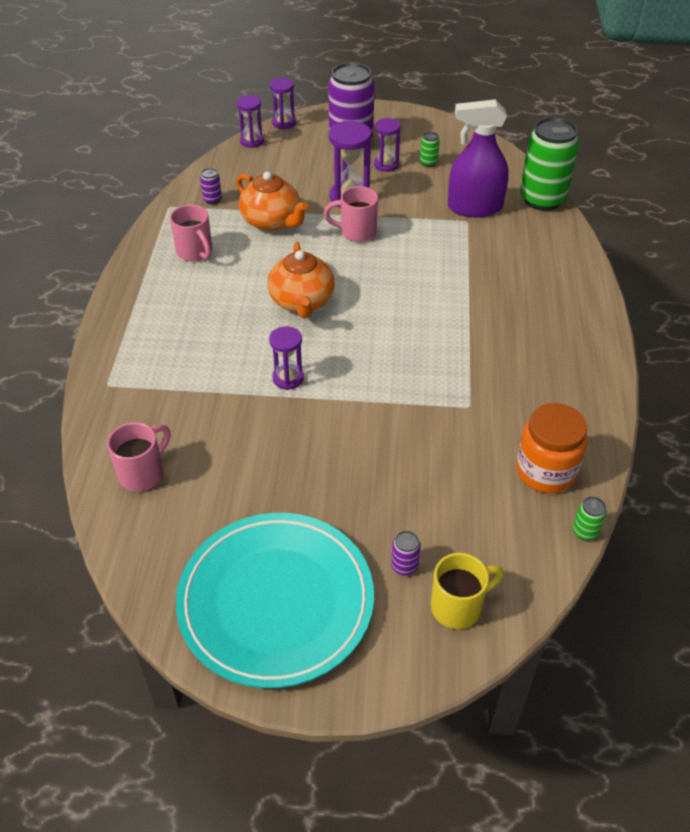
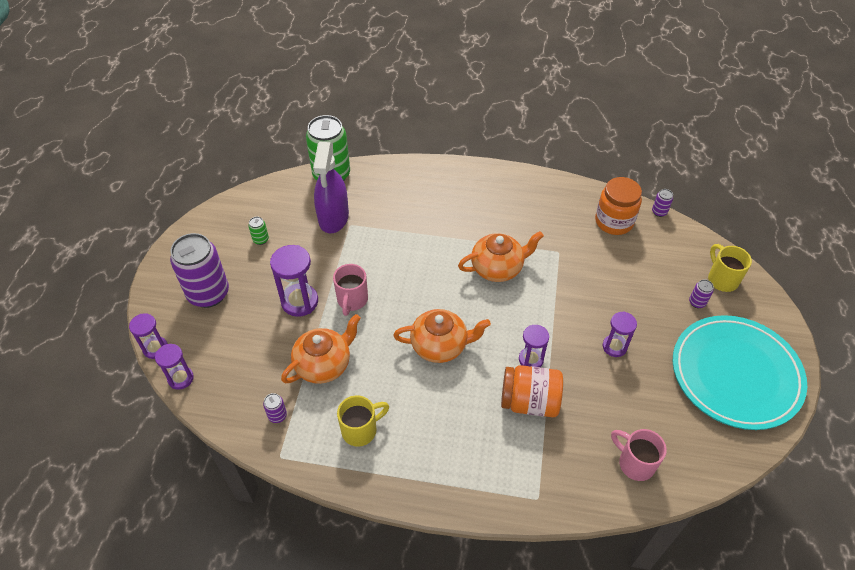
camera: 85 degrees left, 5 degrees up
pink mug [170,205,212,262] -> yellow mug [337,395,389,446]
purple hourglass [374,118,401,172] -> purple hourglass moved to [603,311,637,357]
green can [573,496,607,541] -> purple can [652,189,673,217]
none -> orange teapot [458,231,544,282]
none -> orange jar [501,365,563,417]

